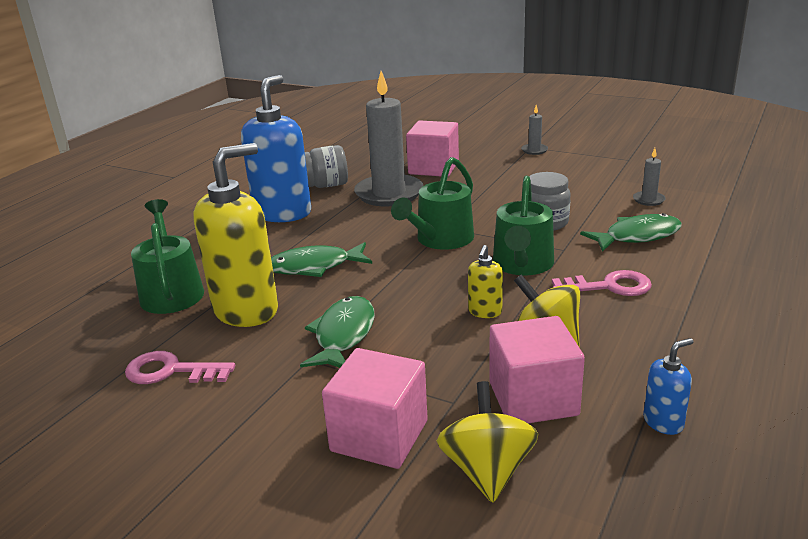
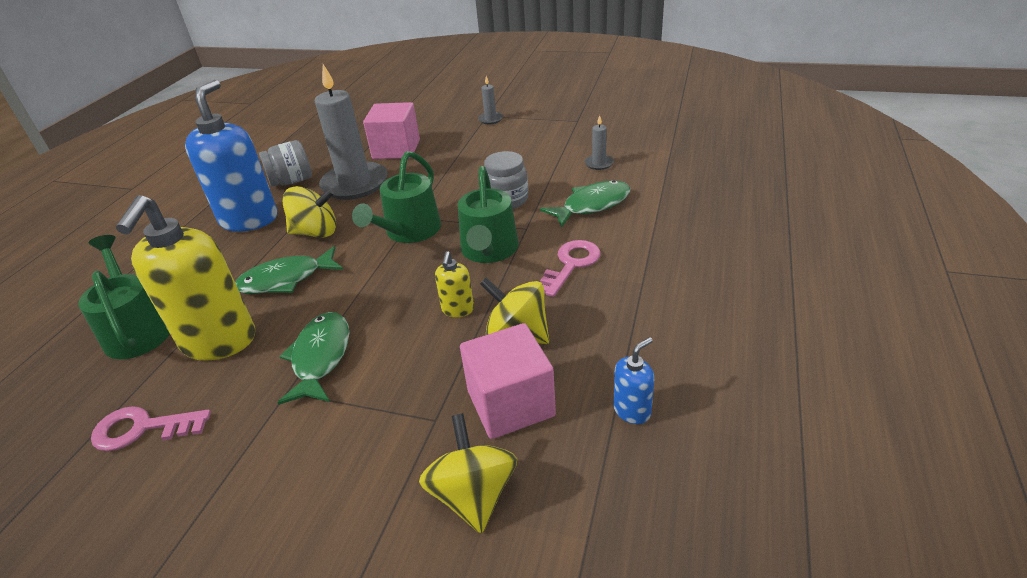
camera: 10 degrees left, 10 degrees up
yellow soap dispenser [193,143,278,327] -> yellow soap dispenser turned 150 degrees clockwise [116,195,255,361]
pink cube [322,348,428,469] -> none
pink key [552,270,652,296] -> pink key turned 45 degrees counterclockwise [540,240,601,297]
none -> yellow spinning top [282,186,336,238]

